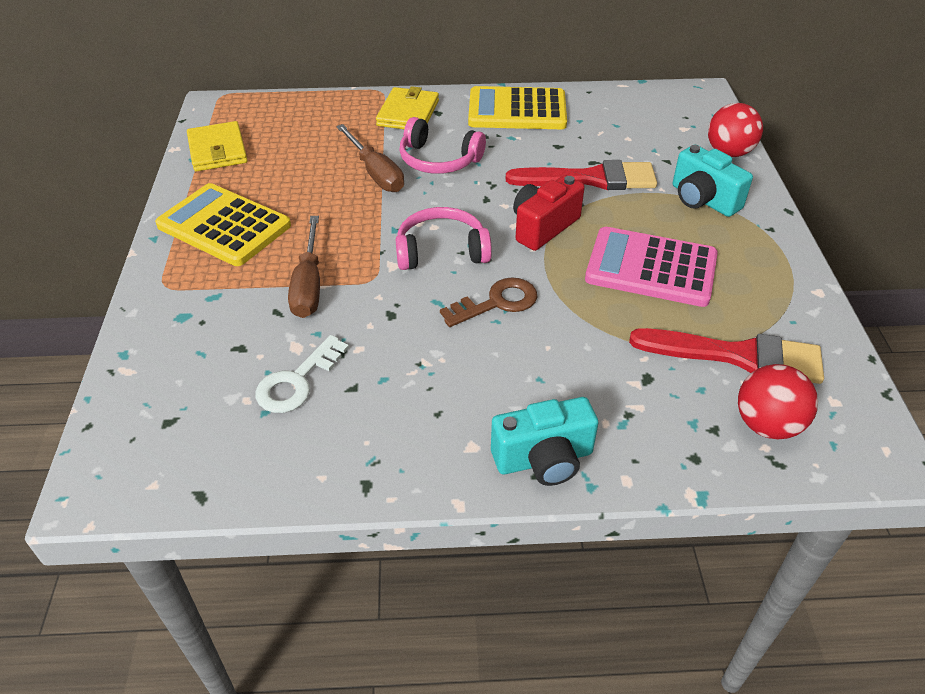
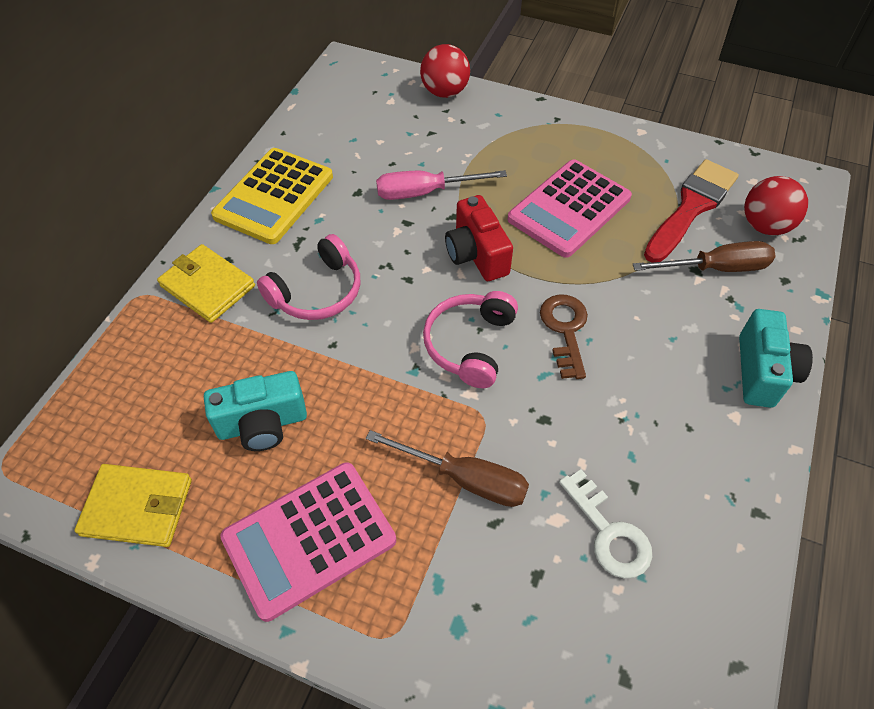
camera: 65 degrees left, 10 degrees up
yellow calculator [155,183,291,266] -> pink calculator [220,462,396,622]
brown screwdriver [336,124,404,192] -> brown screwdriver moved to [633,241,775,272]
red brush [506,160,657,190] -> pink screwdriver [376,170,507,200]
turquoise camera [673,145,753,217] -> turquoise camera moved to [204,371,307,451]

